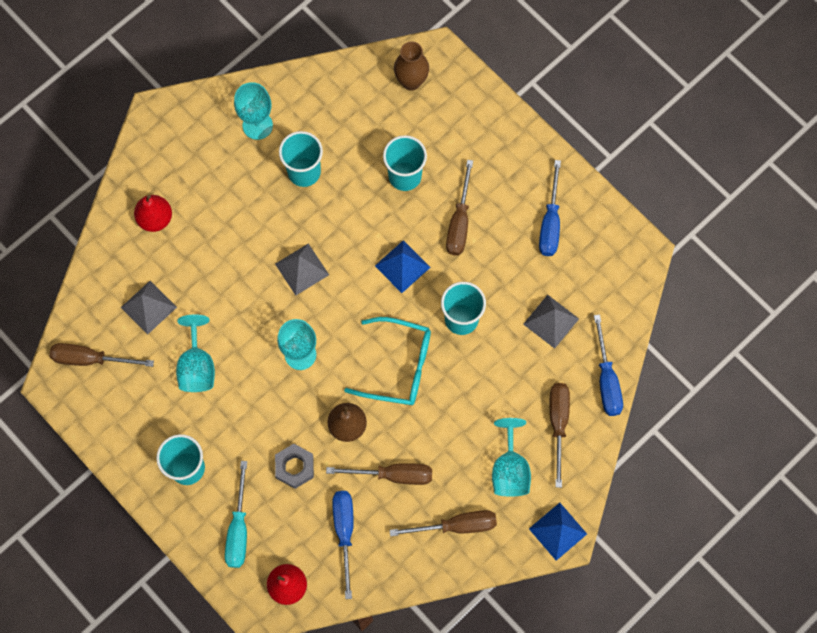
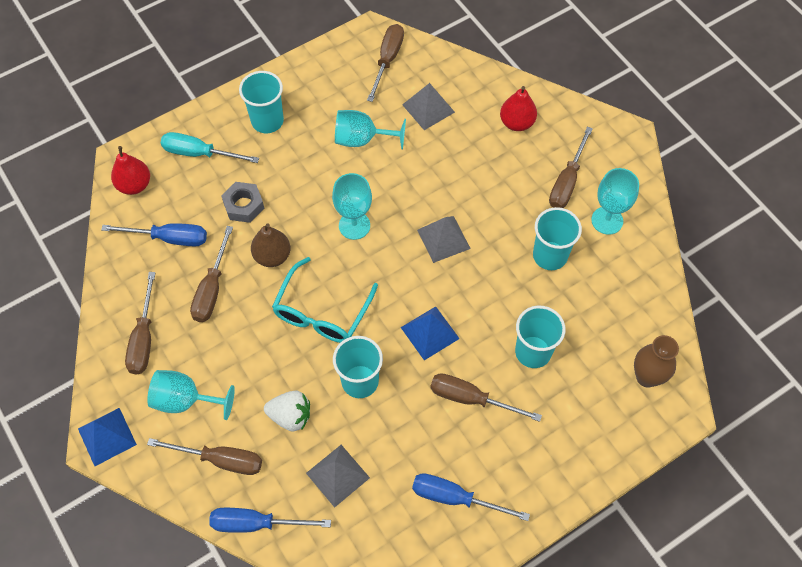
camera: 100 degrees right, 10 degrees down
none -> white strawberry [264,390,310,432]
none -> brown screwdriver [549,127,593,208]

